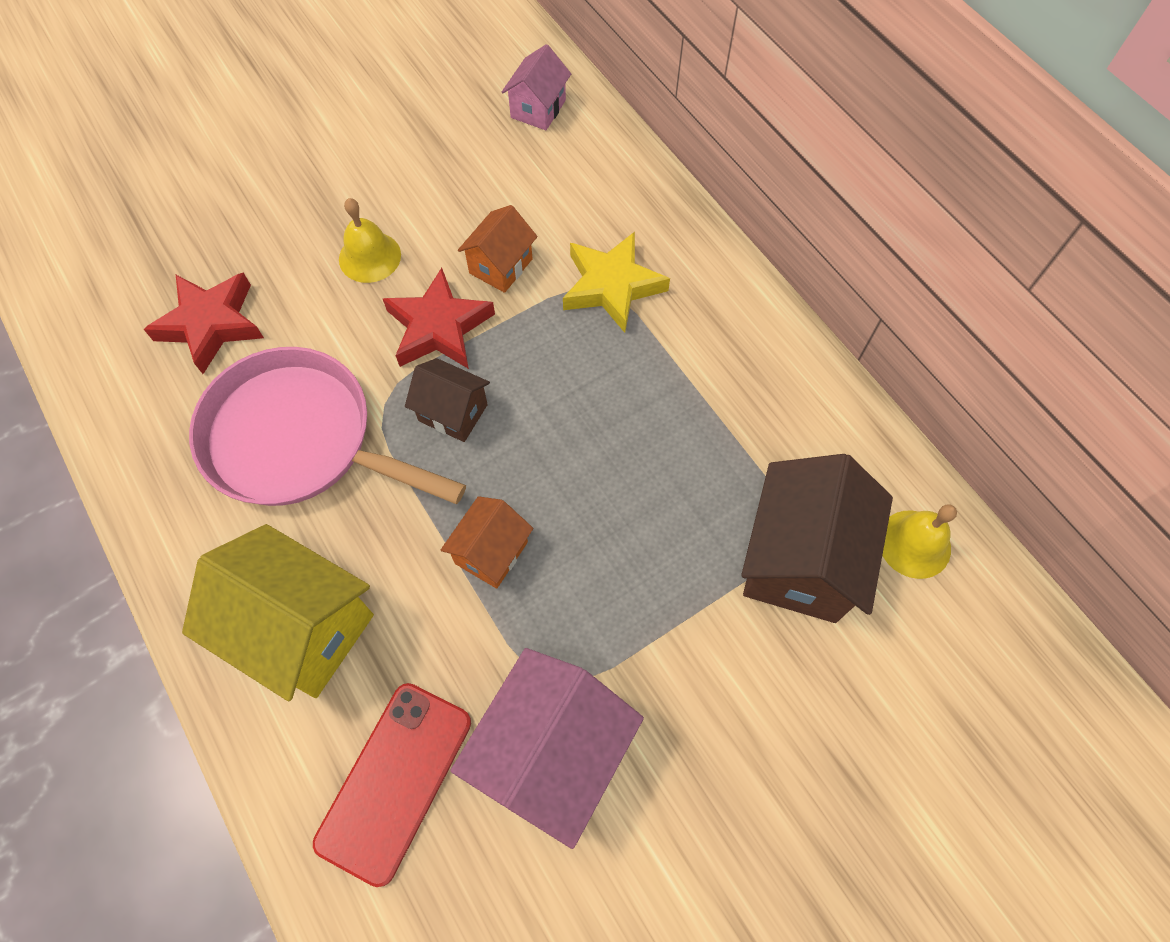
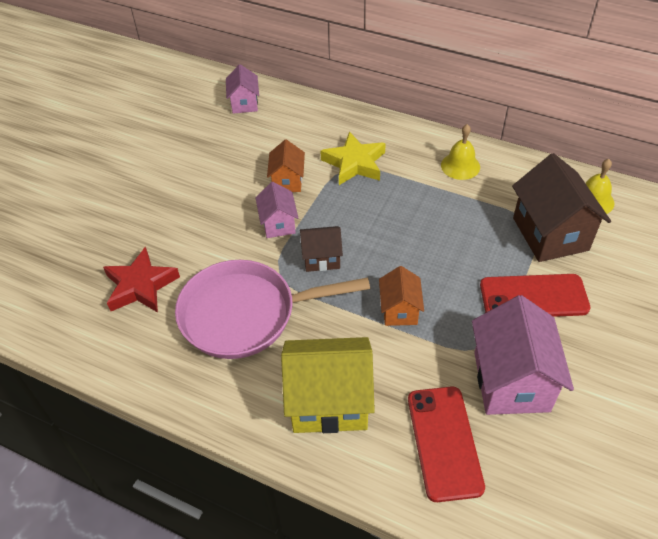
camera: 30 degrees left, 15 degrees down
yellow bell [339,198,401,283] -> yellow bell moved to [441,124,480,180]
red star [383,268,495,369] -> pink house [256,182,298,238]
none -> red phone [480,274,591,317]

